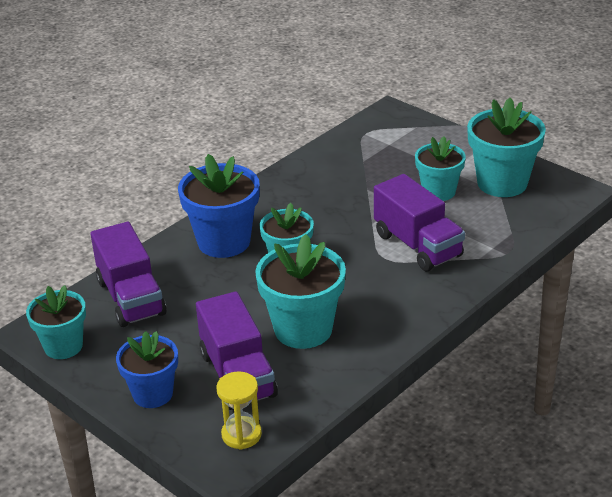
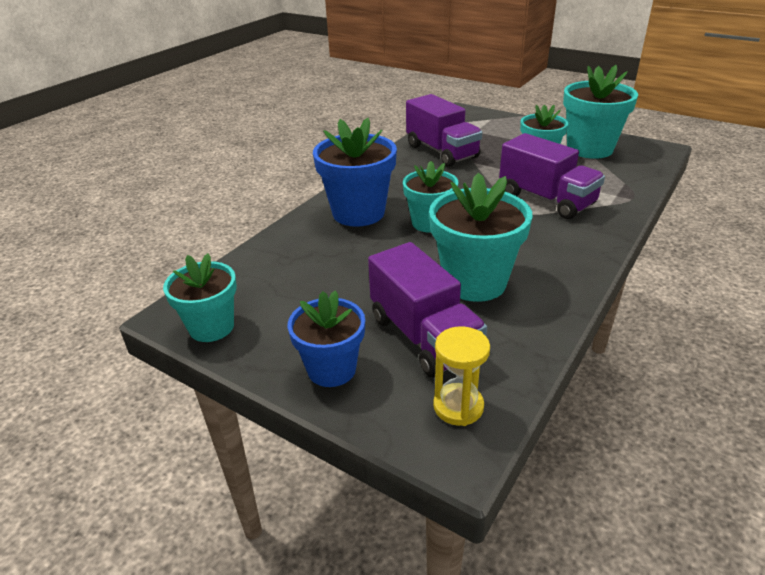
camera: 10 degrees left, 0 degrees up
purple truck [91,222,166,327] -> purple truck moved to [406,94,482,167]

